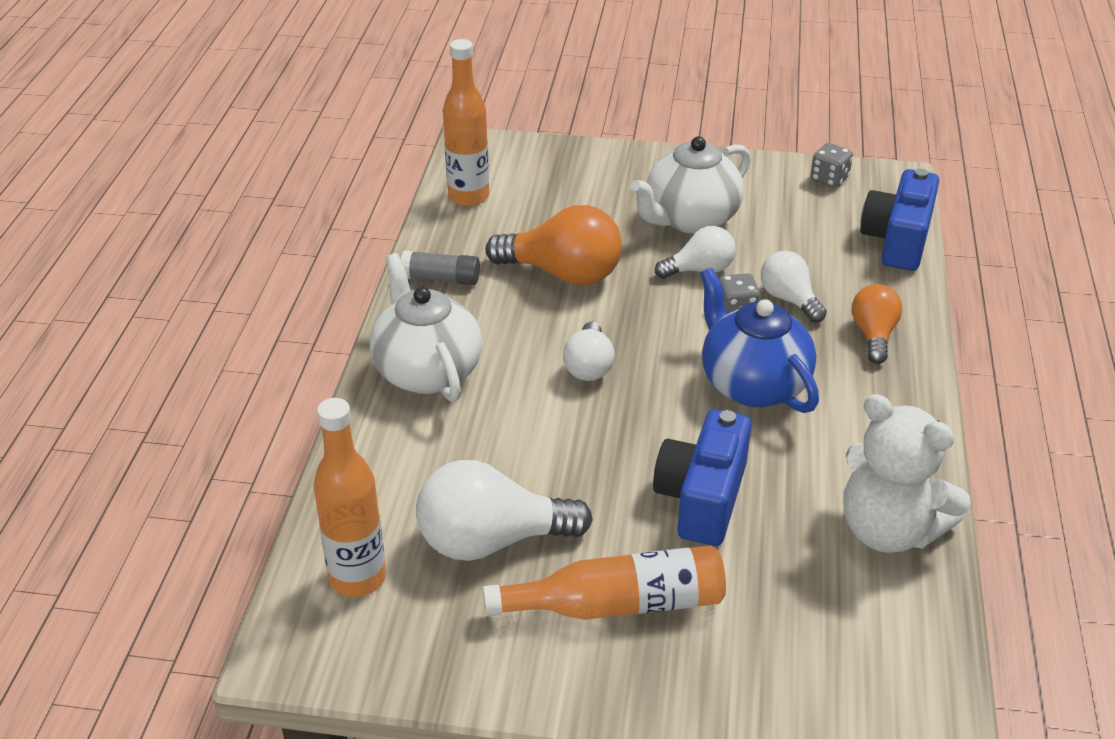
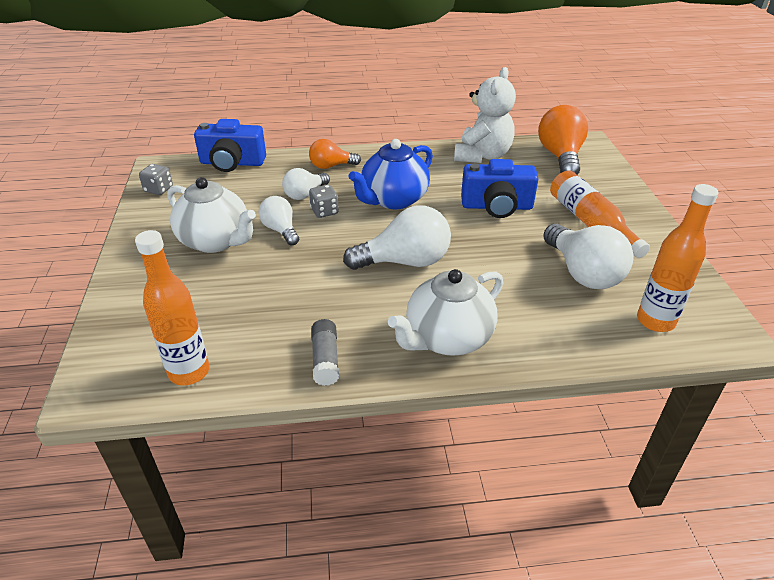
camera: 105 degrees left, 0 degrees up
orange light bulb [486,205,622,286] -> orange light bulb moved to [538,105,588,175]
white light bulb [563,322,615,381] -> white light bulb [343,205,451,270], size x1.68

